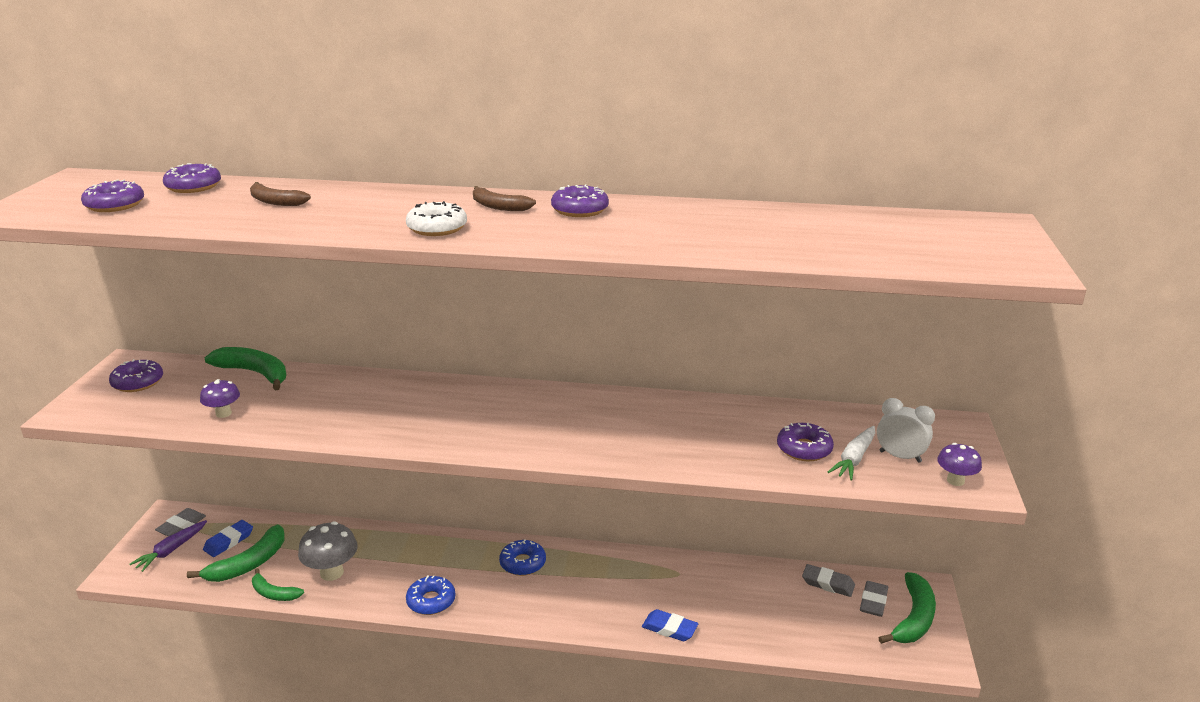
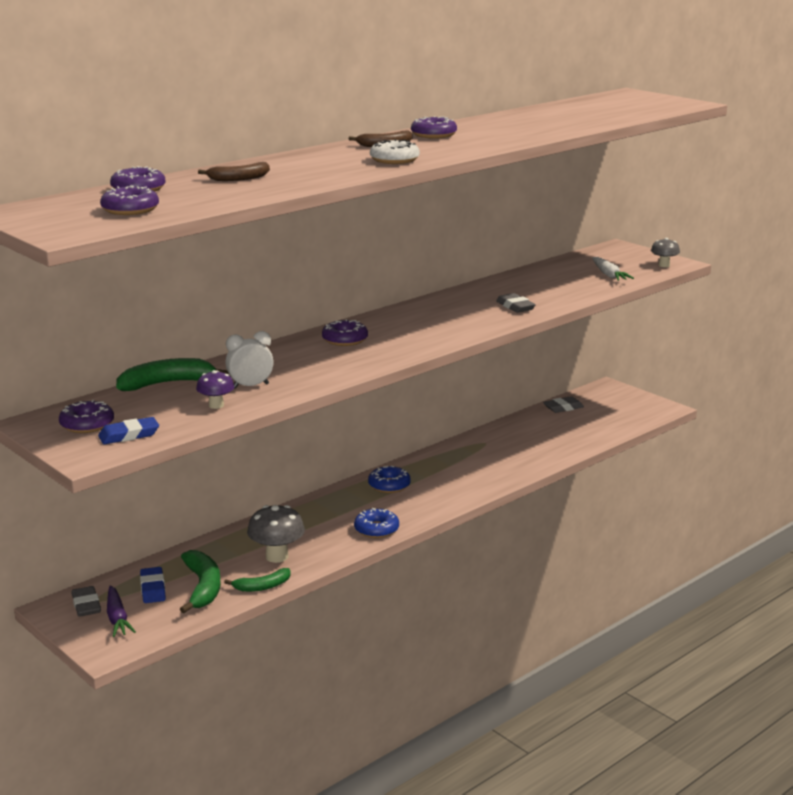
camera: 50 degrees left, 5 degrees down
blue eraser [642,609,698,641] -> blue eraser moved to [98,417,159,444]
purple donut [777,423,834,461] -> purple donut moved to [322,319,368,346]
grey eraser [860,581,888,617] -> grey eraser moved to [496,293,536,313]
white clock [877,398,935,463] -> white clock moved to [225,331,274,389]
green banana [878,572,936,644] -> none
purple mushroom [937,443,982,486] -> grey mushroom [651,238,680,267]

